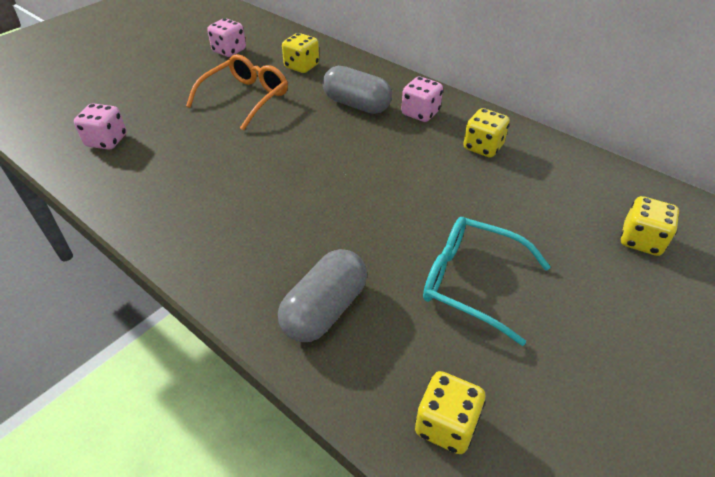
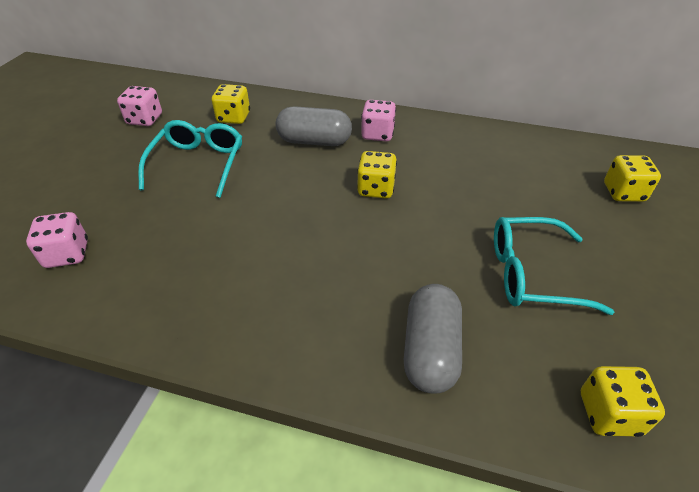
camera: 25 degrees left, 0 degrees up
orange glasses [186,54,288,131] -> turquoise glasses [138,120,242,198]
yellow dice [463,108,510,158] -> yellow dice moved to [357,151,397,198]

